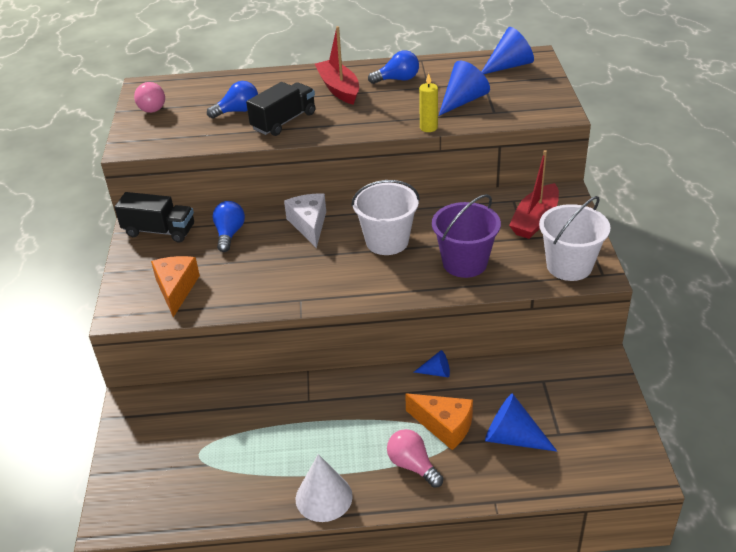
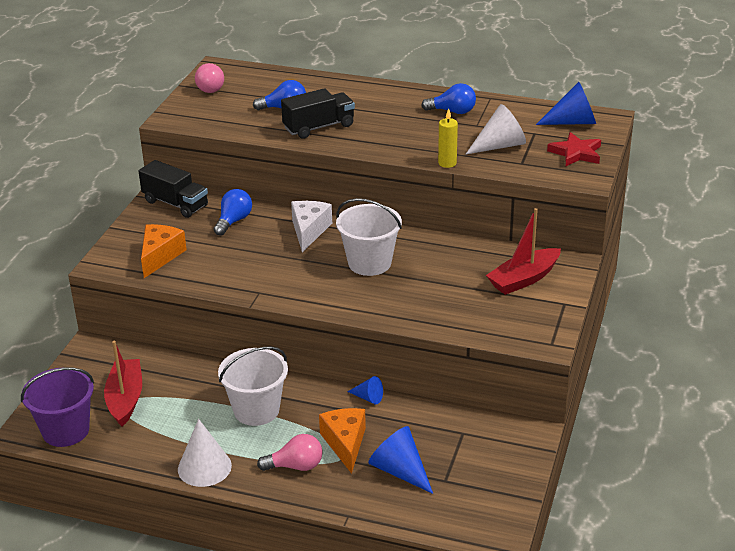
camera: 20 degrees right, 5 degrees down
red boat [315,26,359,105] -> red boat moved to [104,341,142,427]
pink light bulb [387,429,443,488] -> pink light bulb turned 105 degrees clockwise [257,434,323,471]
orange cheese [405,393,473,450] -> orange cheese turned 150 degrees counterclockwise [319,408,366,474]
purple bucket [432,194,501,278] -> purple bucket moved to [21,367,94,447]
blue cone [439,61,490,116] -> white cone [465,104,526,155]
white bucket [539,196,610,281] -> white bucket moved to [218,347,288,426]
none -> red star [547,132,601,166]

